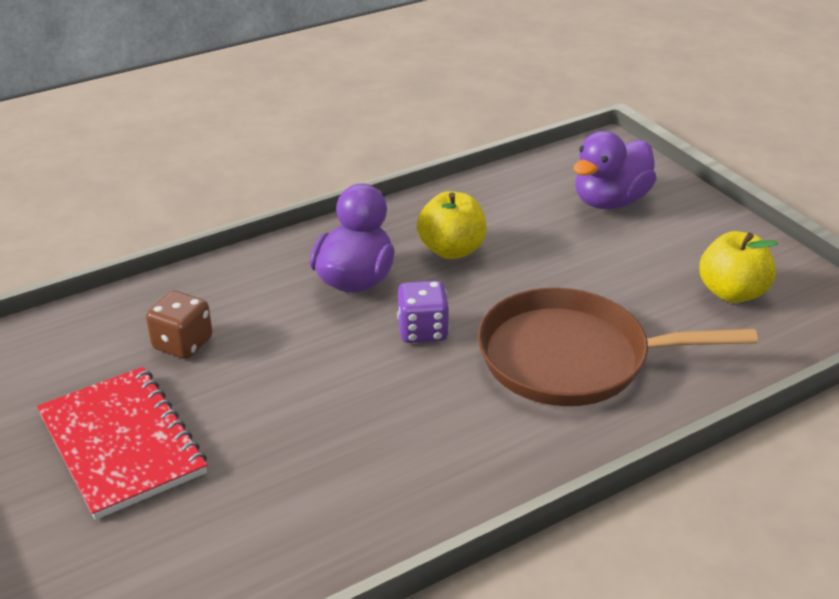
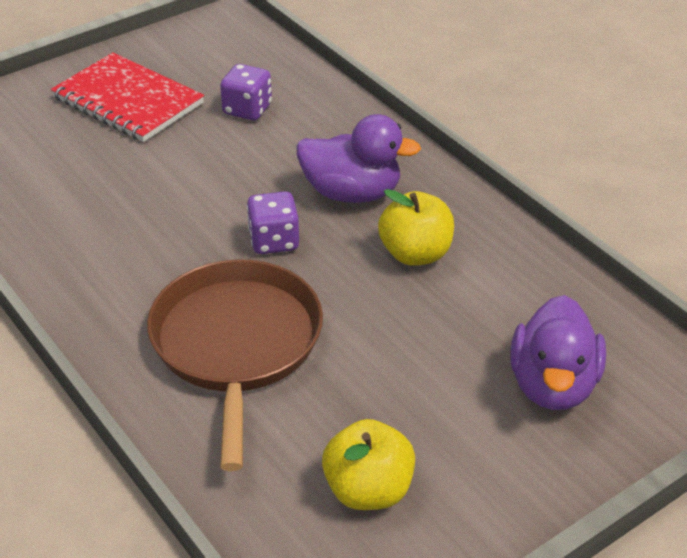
camera: 85 degrees right, 5 degrees up
red notebook [37,367,207,520] -> red notebook turned 75 degrees clockwise [51,52,204,142]
brown dice [146,291,213,359] -> purple dice [220,64,272,120]
purple duck [573,131,657,209] -> purple duck turned 120 degrees counterclockwise [510,295,606,410]

